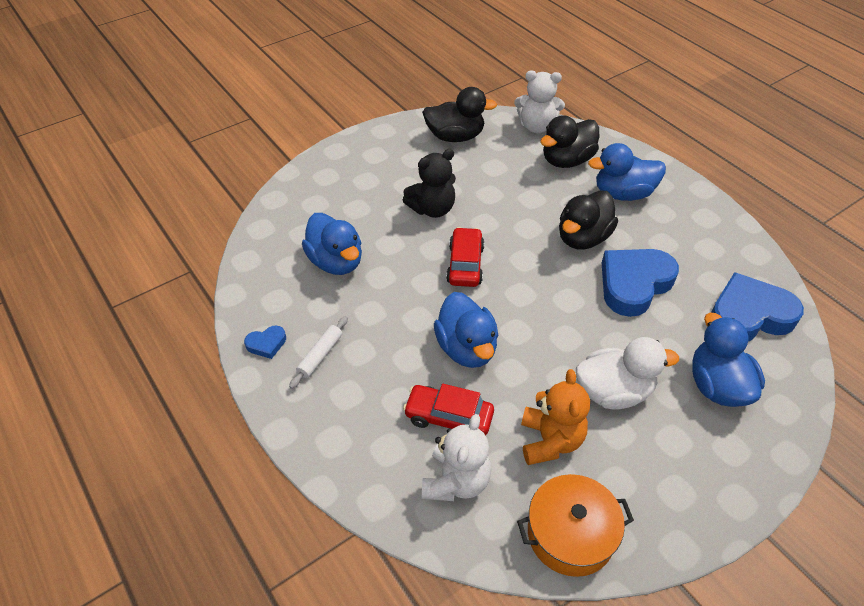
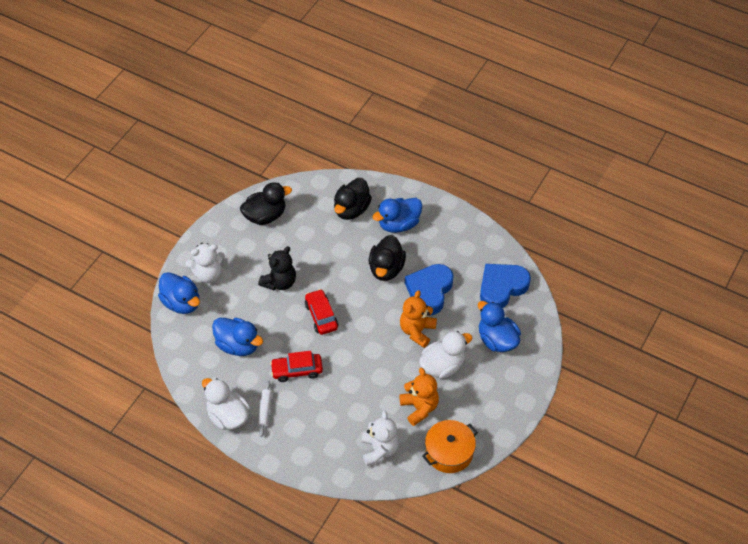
camera: 25 degrees left, 5 degrees up
blue heart [244,325,286,359] -> white duck [202,378,250,430]
red car [403,384,494,436] -> red car moved to [270,351,323,382]
blue duck [434,292,498,368] -> blue duck moved to [158,272,200,314]
white teddy bear [514,70,565,133] -> white teddy bear moved to [186,243,225,283]
none -> orange teddy bear [400,290,437,348]

